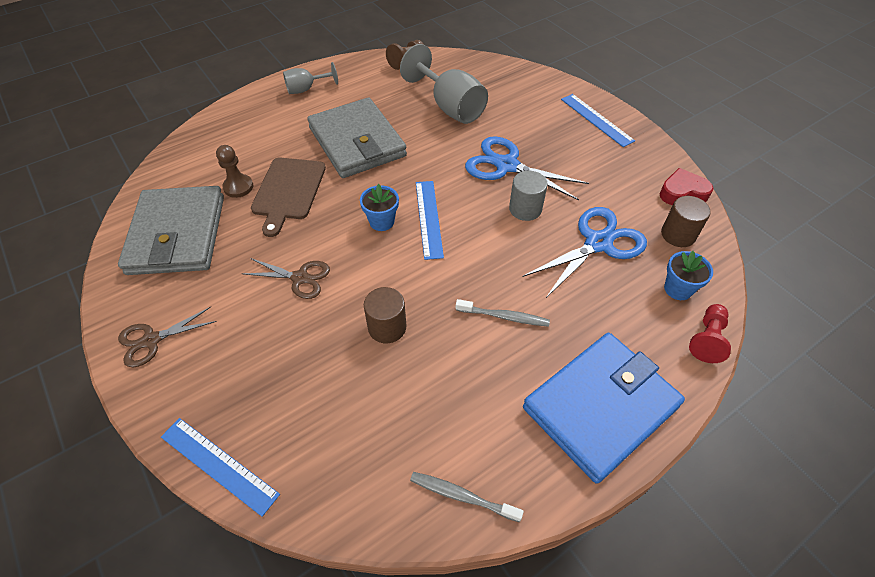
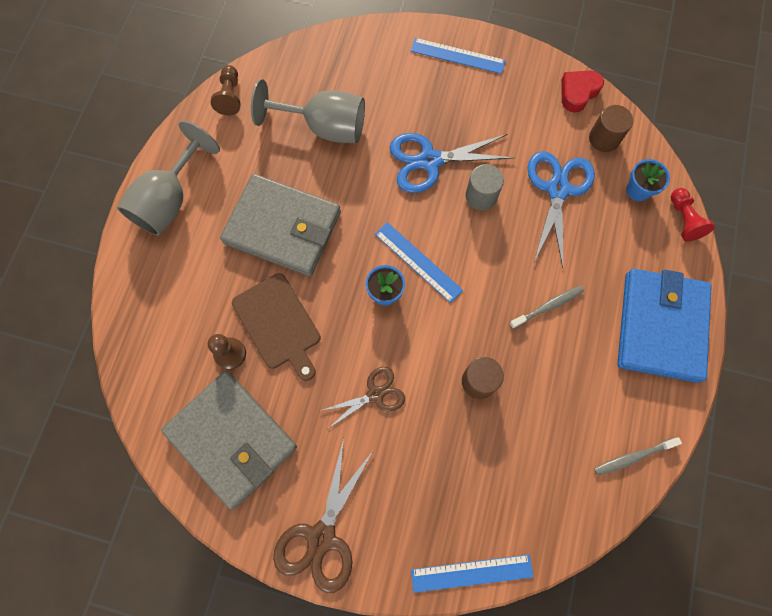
camera: 40 degrees left, 20 degrees up
brown scissors [118,307,217,367] -> brown scissors [273,439,373,593], size x1.62
grey goblet [283,62,338,94] -> grey goblet [117,120,220,235], size x1.80

